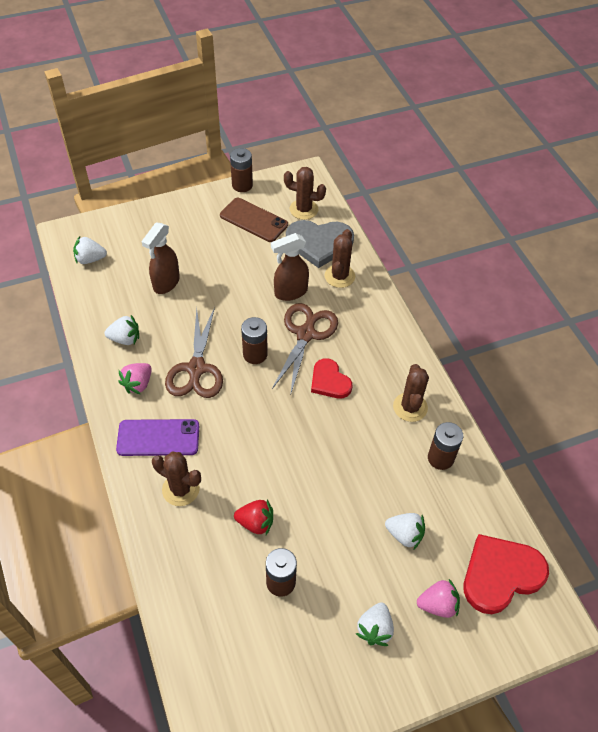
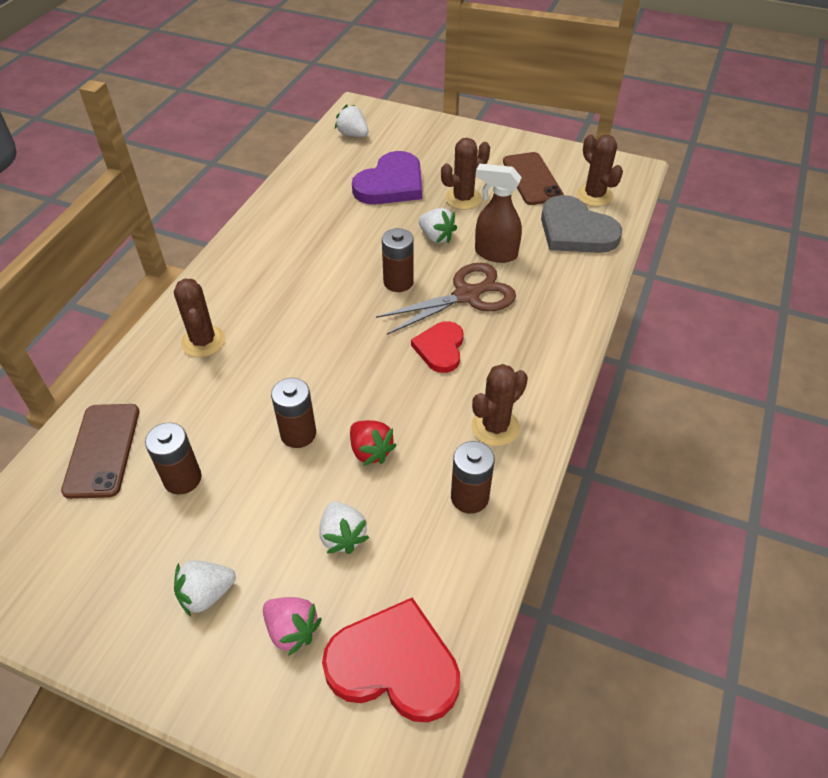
camera: 45 degrees right, 5 degrees down
white strawberry [105,315,139,345] -> white strawberry moved to [419,208,457,243]
purple phone [116,419,199,456] -> none
pink strawberry [118,363,152,394] -> none
brown spray bottle [142,222,180,294] -> purple heart [352,151,422,204]
brown scissors [165,307,223,398] -> none
brown battery [230,148,253,192] -> brown battery moved to [271,378,316,448]
red strawberry [234,500,273,535] -> red strawberry moved to [350,420,397,466]
brown cactus [324,229,355,288] -> brown cactus moved to [441,138,490,210]
none -> brown phone [61,404,139,499]

